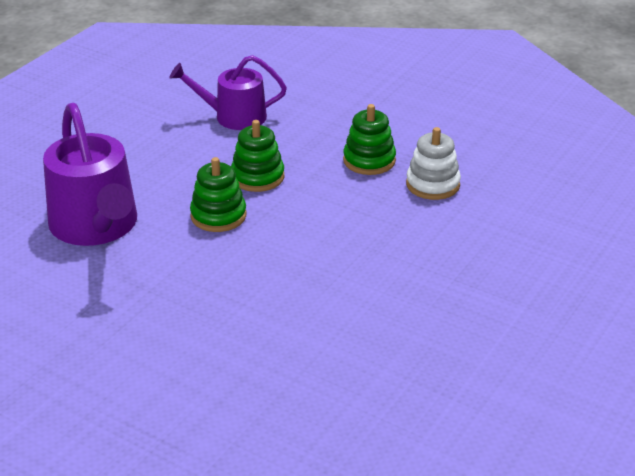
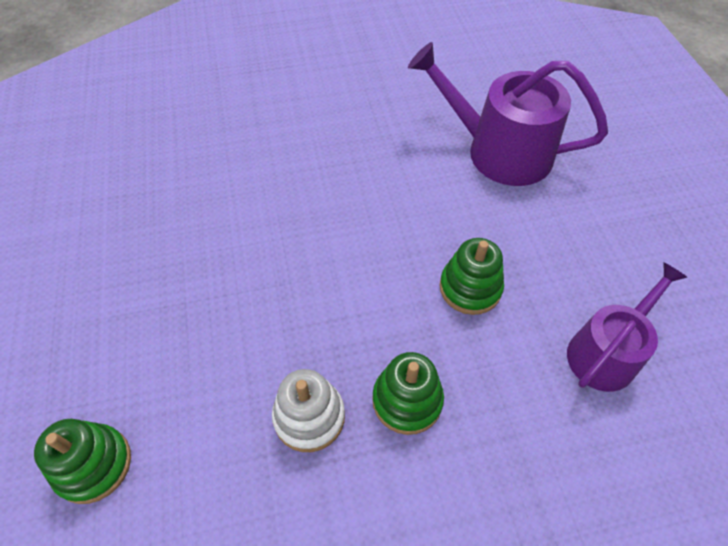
camera: 135 degrees right, 20 degrees up
green stacking toy [190,157,246,232] -> green stacking toy moved to [34,419,131,504]

